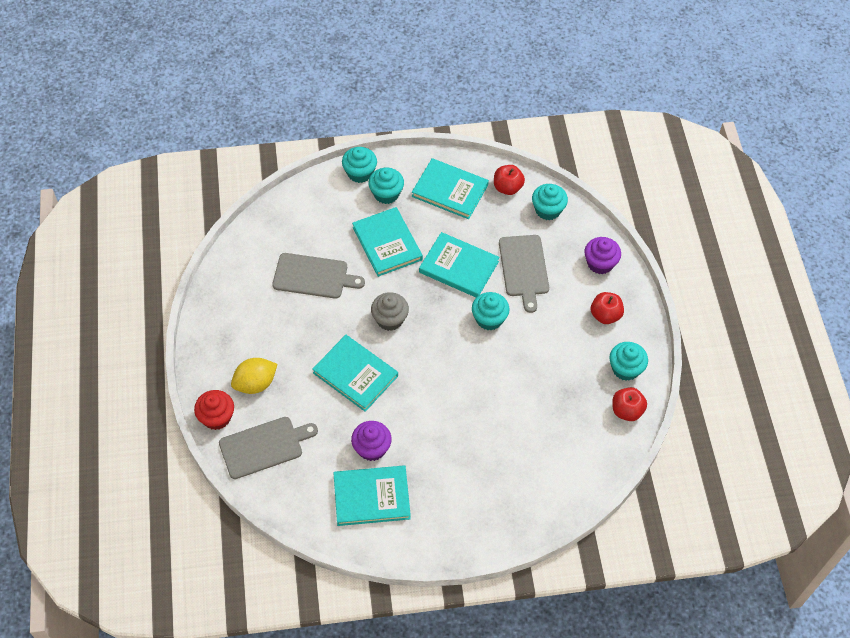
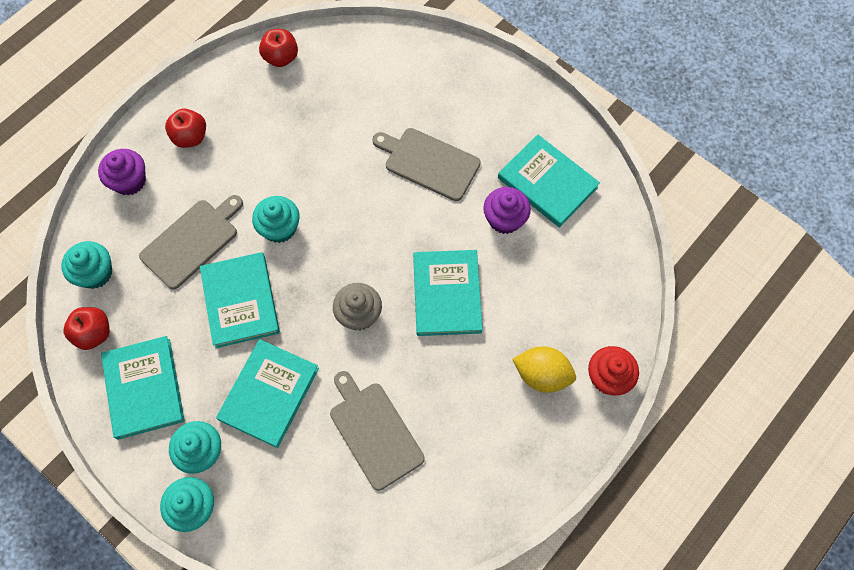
camera: 130 degrees left, 10 degrees up
grey cutting board [219,417,318,479] -> grey cutting board moved to [372,128,481,201]
turquoise cupcake [609,342,648,381] -> none

